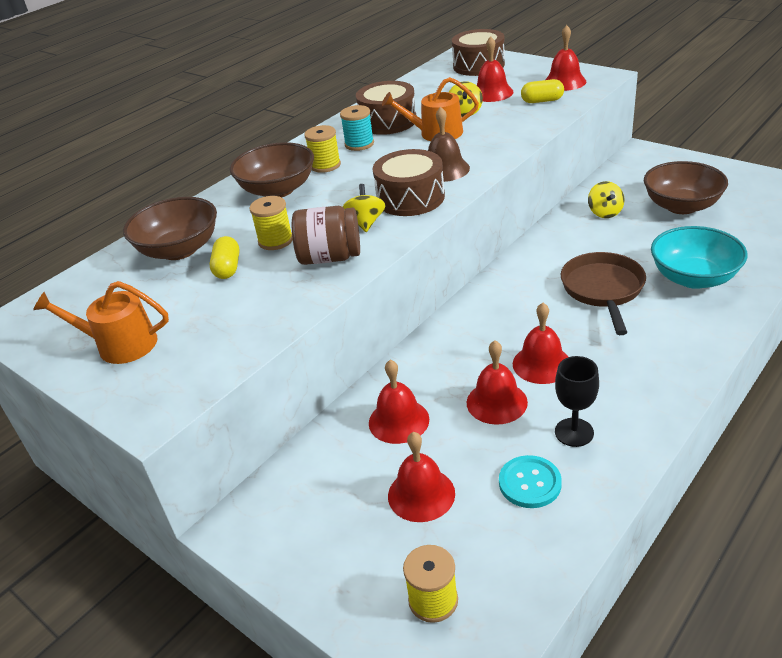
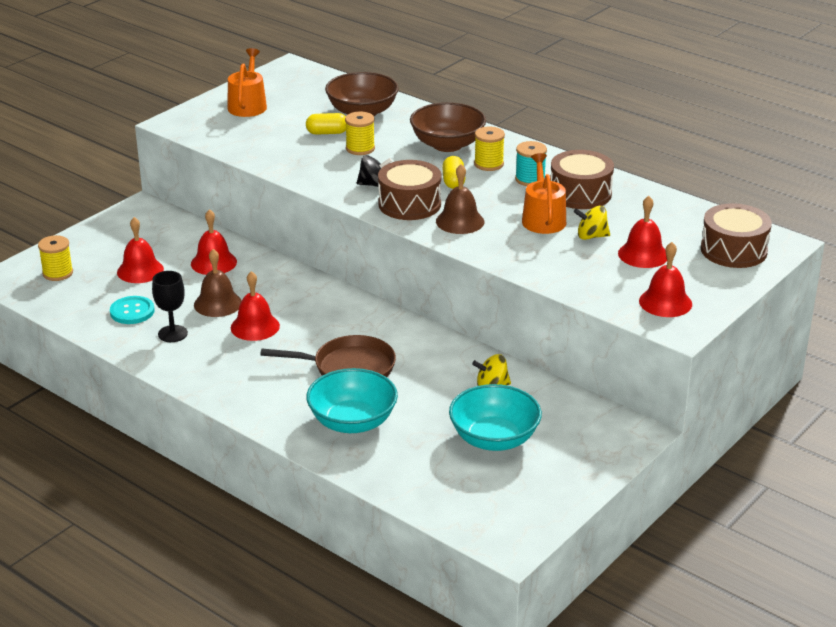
camera: 85 degrees right, 5 degrees down
brown jar [292,206,360,265] -> none
yellow spinning top [343,184,385,232] -> black spinning top [357,155,392,187]
red bell [467,340,528,425] -> brown bell [194,249,242,317]
yellow capsule [521,79,564,103] -> yellow capsule moved to [442,156,465,189]
brown bowl [644,161,728,214] -> turquoise bowl [449,384,542,451]

